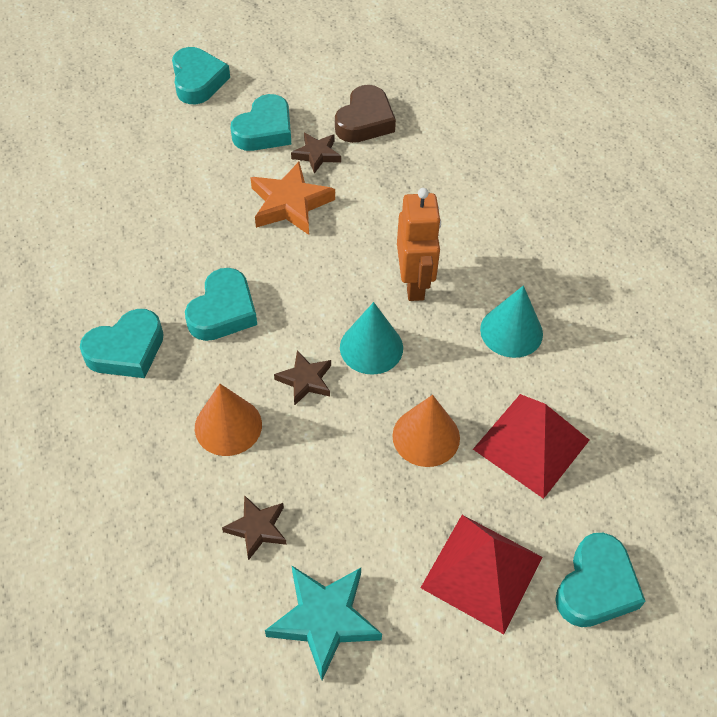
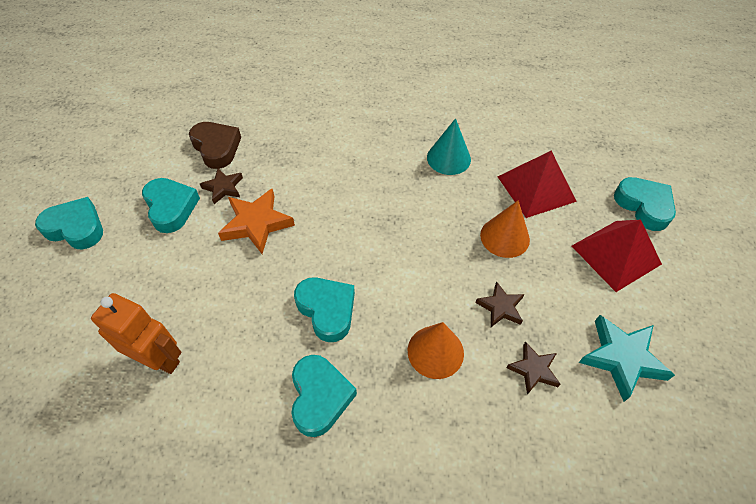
camera: 60 degrees left, 0 degrees up
brown star [274,350,331,406] -> brown star moved to [475,282,524,327]
turquoise cone [340,302,403,375] -> none
orange robot [397,188,441,301] -> orange robot moved to [91,293,182,374]

